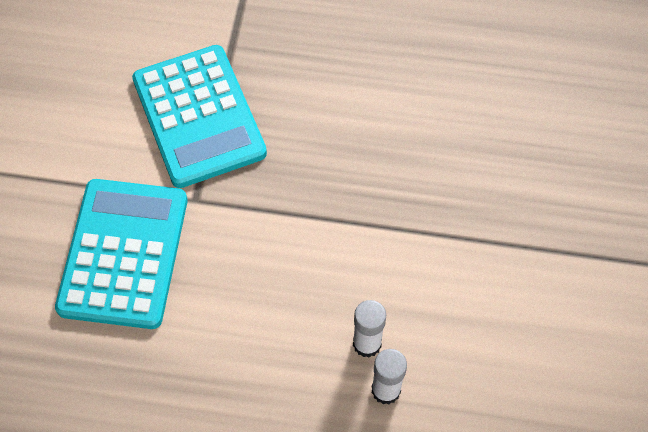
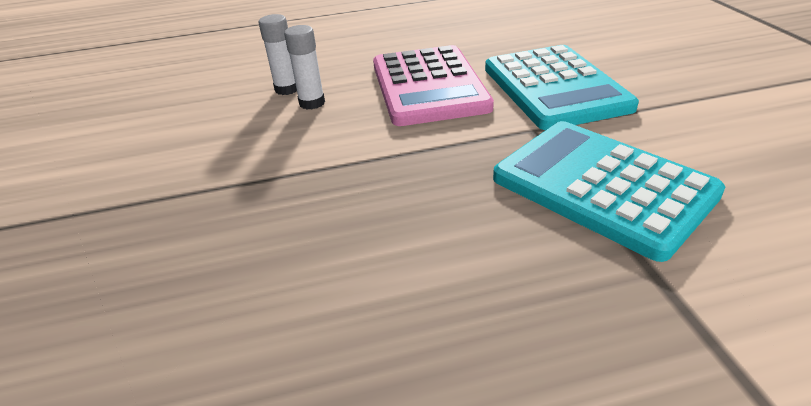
camera: 160 degrees right, 25 degrees down
none -> pink calculator [373,45,494,126]

